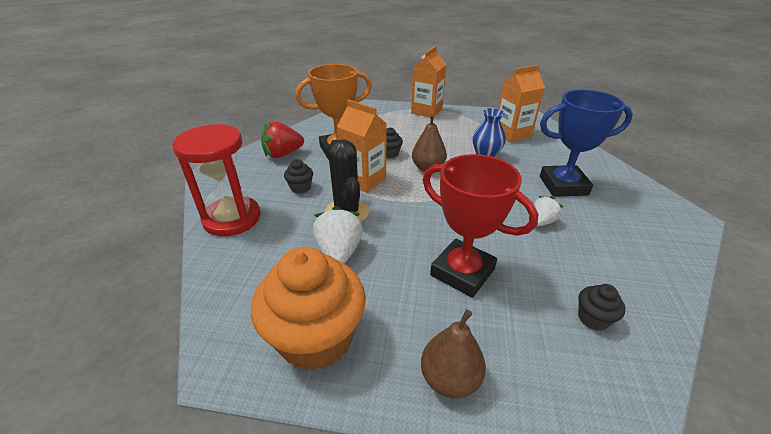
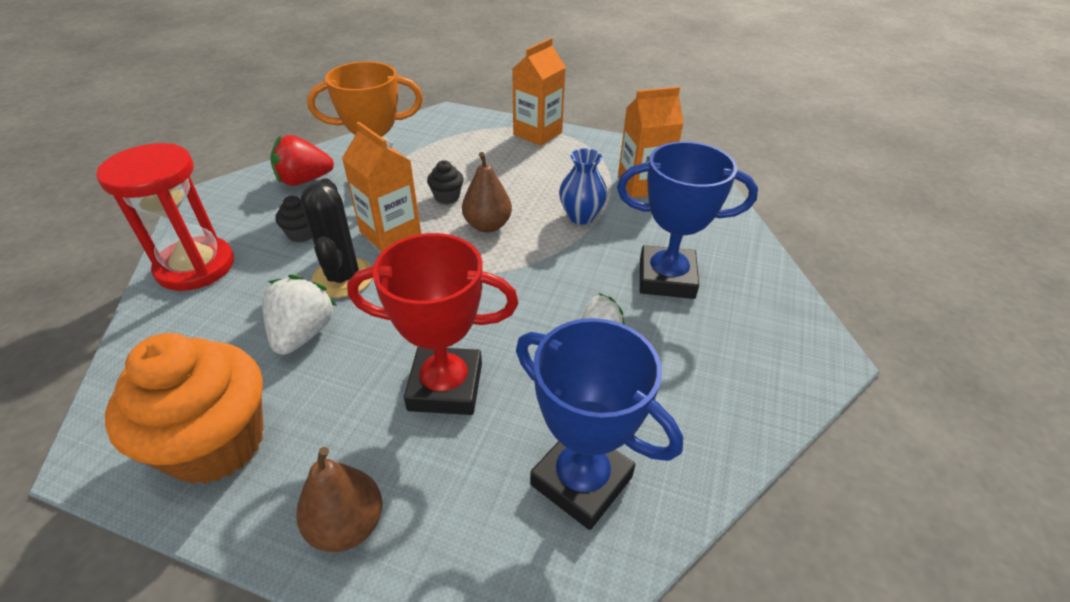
camera: 10 degrees right, 5 degrees up
red trophy [423,154,538,298] -> red trophy turned 45 degrees counterclockwise [347,233,518,415]
black cupcake [578,284,625,331] -> blue trophy [516,318,683,530]

